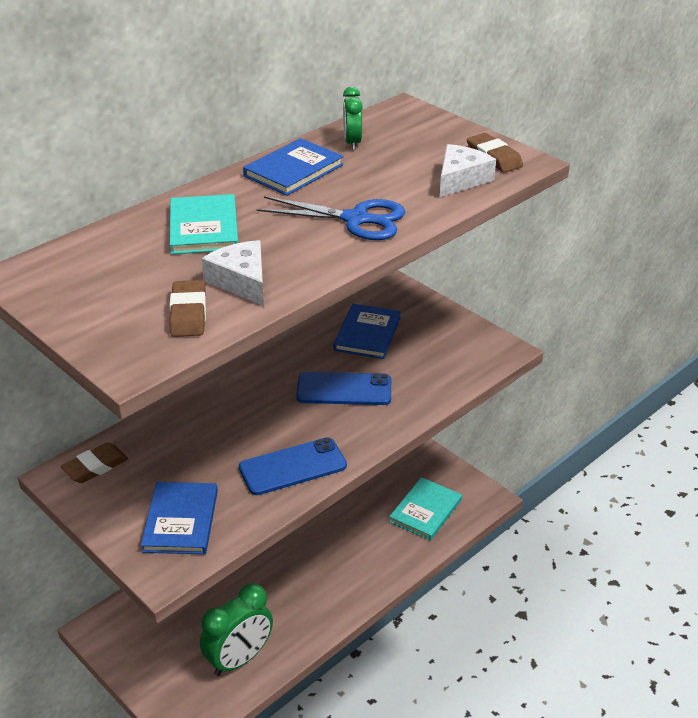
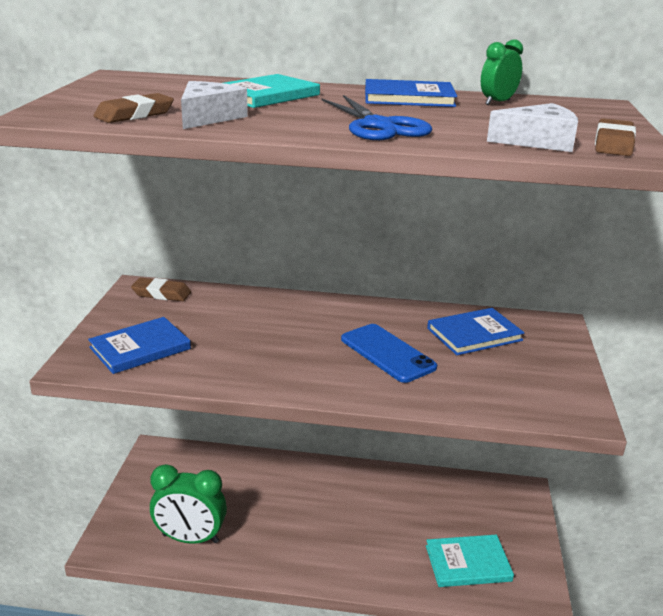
camera: 50 degrees right, 10 degrees down
blue phone [239,437,347,495] -> none

